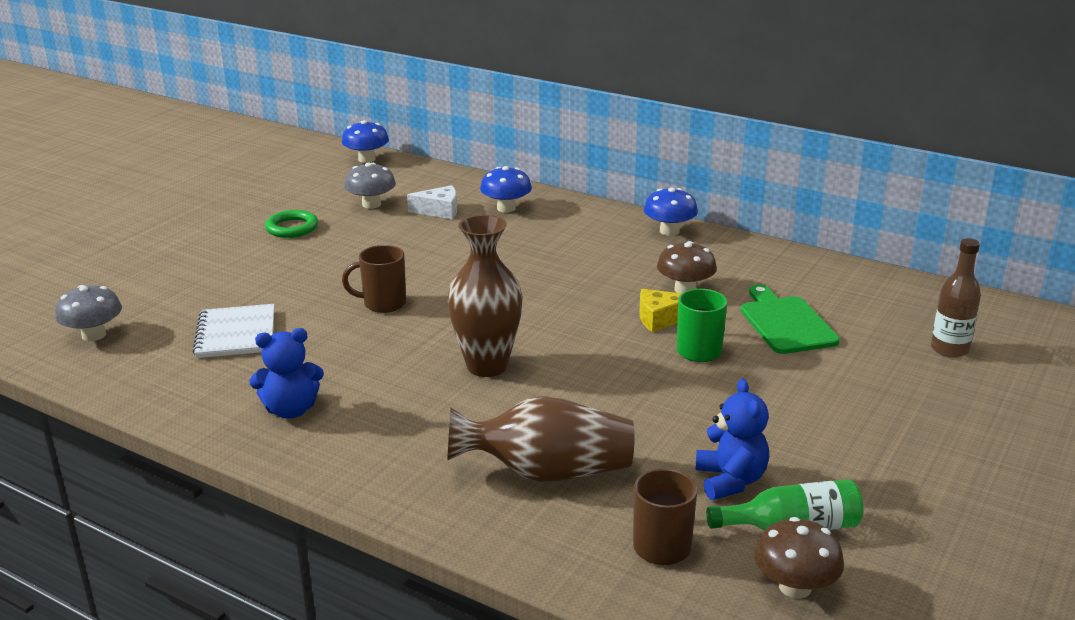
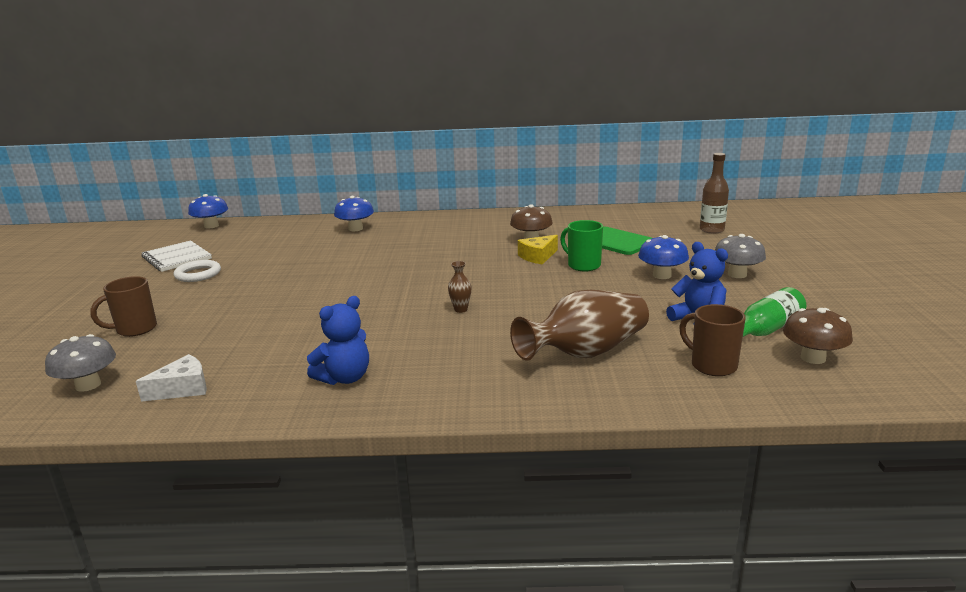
camera: 30 degrees left, 5 degrees down
white notebook [192,304,274,358] -> white notebook moved to [141,241,212,272]
green ring [265,210,318,238] -> white ring [174,260,221,282]
brown mug [342,245,406,313] -> brown mug moved to [90,276,157,337]
grey mushroom [344,163,396,209] -> grey mushroom moved to [715,234,766,278]
white cheese [407,185,457,219] -> white cheese moved to [136,354,207,402]
brown vase [447,215,523,377] -> brown vase [448,261,471,313], size x0.40
blue mushroom [644,187,698,236] -> blue mushroom moved to [638,235,689,279]

